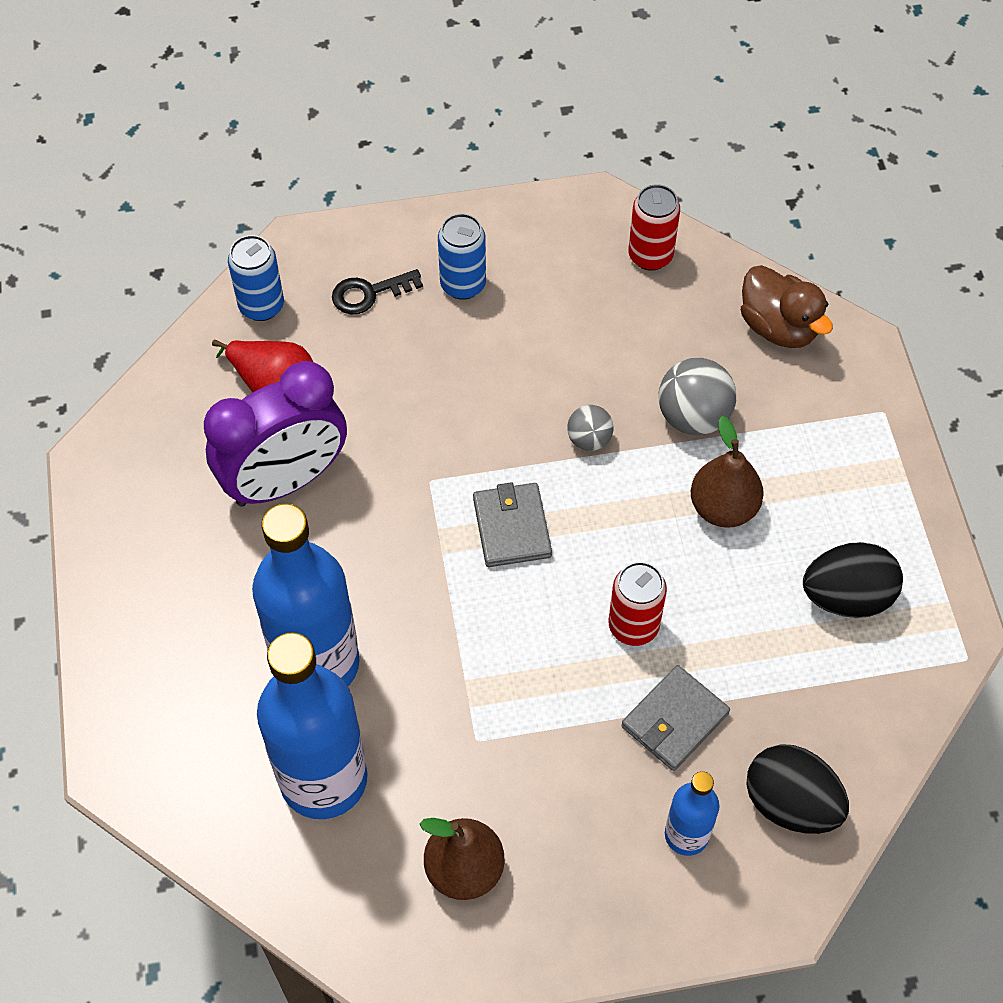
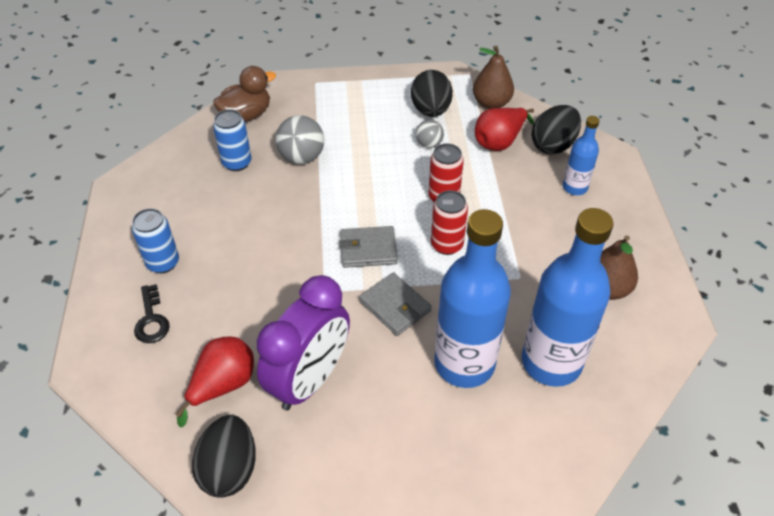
camera: 85 degrees left, 10 degrees down
purple clock [204,361,347,507] -> purple clock turned 60 degrees clockwise [257,275,350,411]
blue can [228,235,284,321] -> blue can moved to [213,109,252,171]
grey ball [567,405,613,451] -> grey ball moved to [416,120,444,148]
grey wallet [621,665,730,771] -> grey wallet moved to [359,272,431,336]
red can [628,184,680,271] -> red can moved to [431,190,468,255]
brown pear [691,416,764,528] -> brown pear moved to [473,46,514,109]
none -> black egg [192,415,256,498]
none -> red pear [475,108,534,151]

